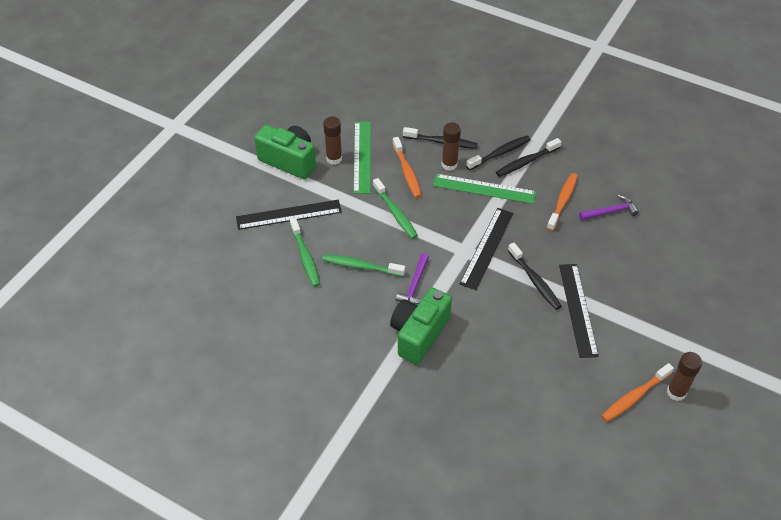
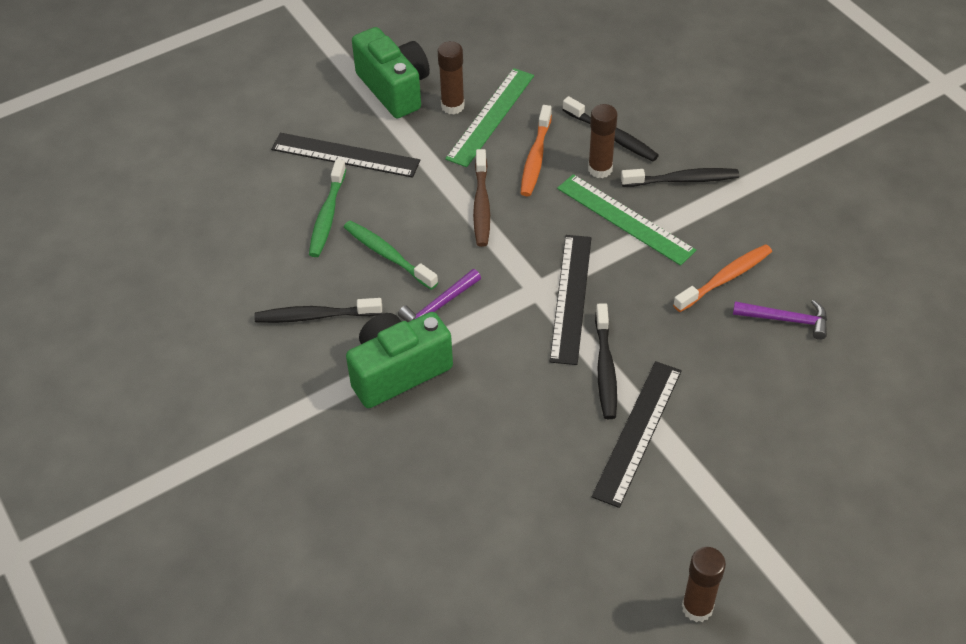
camera: 30 degrees right, 0 degrees up
green toothbrush [373,178,418,239] -> brown toothbrush [473,149,490,247]
black ruler [460,208,513,290] -> black ruler turned 45 degrees counterclockwise [550,235,591,365]
black toothbrush [496,138,561,177] -> black toothbrush moved to [254,298,382,323]
orange toothbrush [602,363,674,422] -> none

